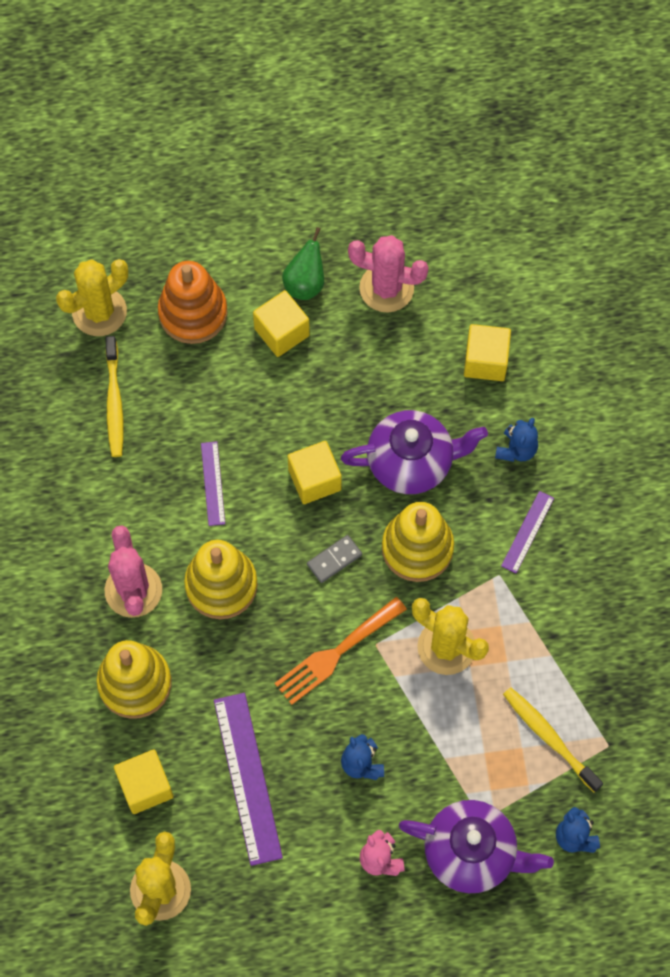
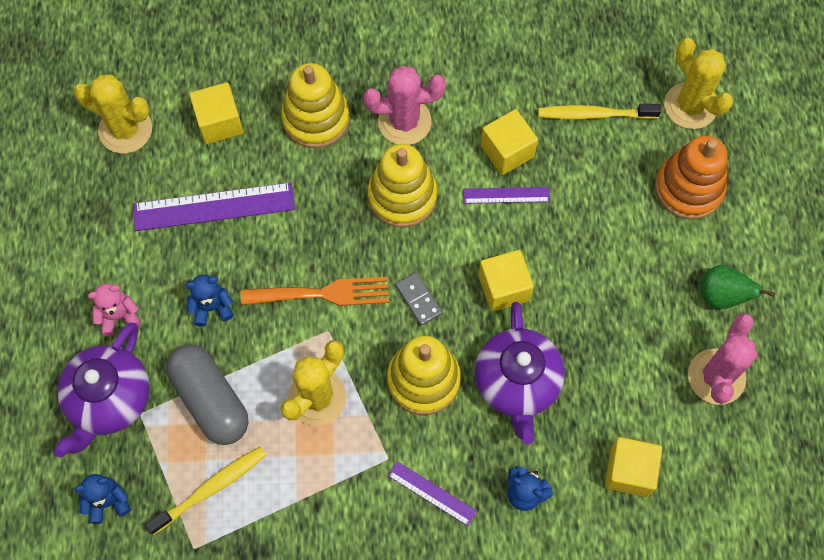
camera: 95 degrees right, 0 degrees up
yellow cube [253,290,310,357] -> yellow cube moved to [481,109,538,175]
orange fork [274,597,407,705] -> orange fork turned 120 degrees clockwise [241,277,389,306]
none -> grey capsule [166,344,248,445]

